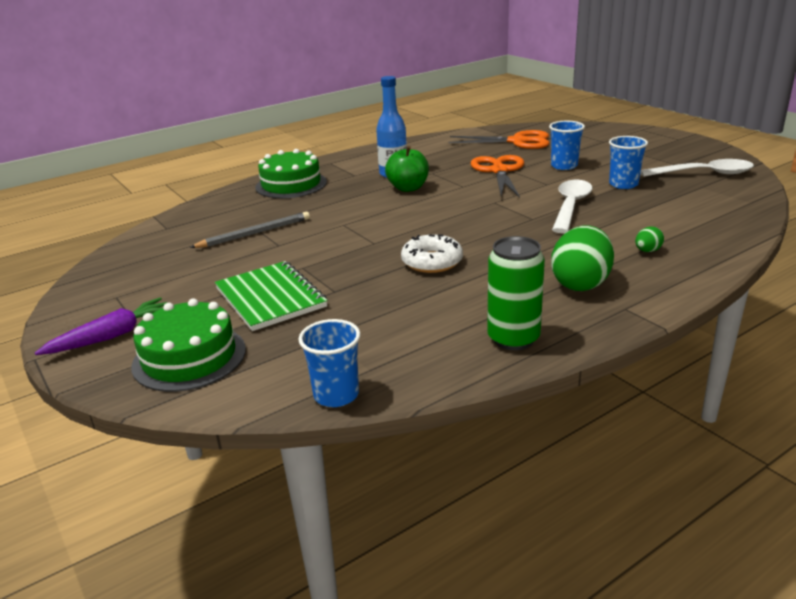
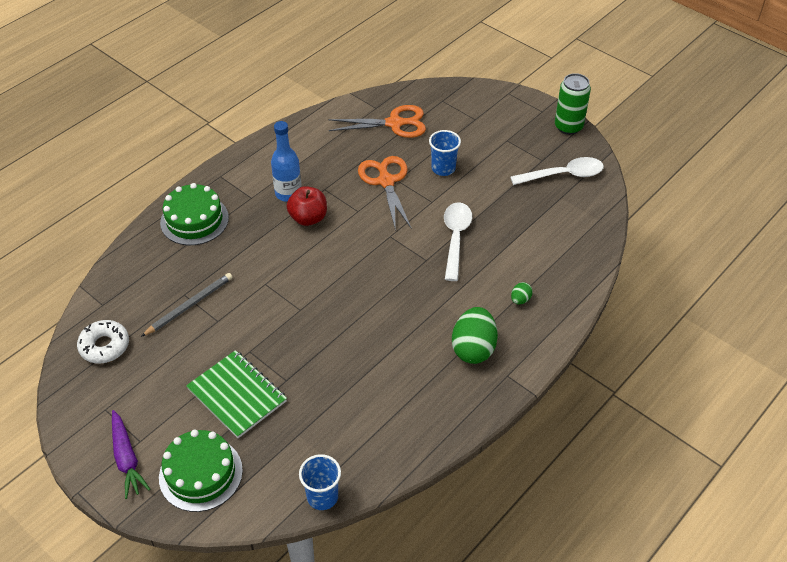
camera: 15 degrees left, 20 degrees up
purple carrot [35,297,167,355] -> purple carrot turned 120 degrees clockwise [112,410,150,499]
green apple [385,146,429,192] -> red apple [287,186,327,226]
white donut [401,234,463,273] -> white donut moved to [77,320,129,364]
green can [487,236,545,350] -> green can moved to [555,73,591,135]
blue cup [609,136,648,189] -> none

